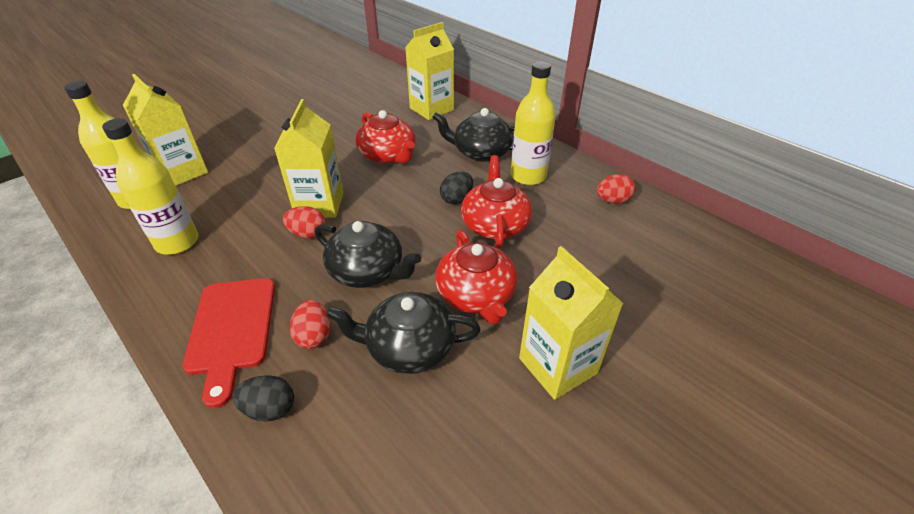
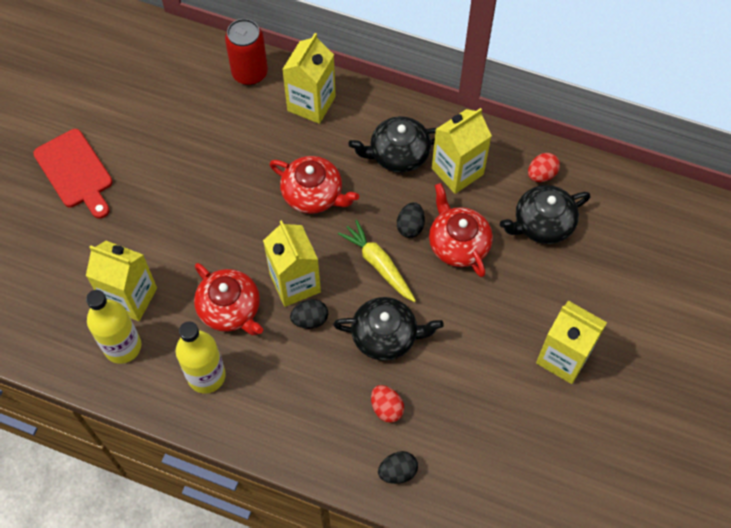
camera: 25 degrees left, 20 degrees up
red cutting board [182,278,275,408] -> red cutting board moved to [33,129,113,219]
red egg [283,206,326,238] -> black egg [290,299,328,329]
black teapot [326,292,481,374] -> black teapot moved to [500,185,591,244]
red teapot [435,230,517,325] -> red teapot moved to [194,263,263,335]
yellow bottle [511,61,556,185] -> yellow carton [432,108,492,194]
none -> red can [225,19,268,85]
none -> yellow carrot [338,220,416,302]

